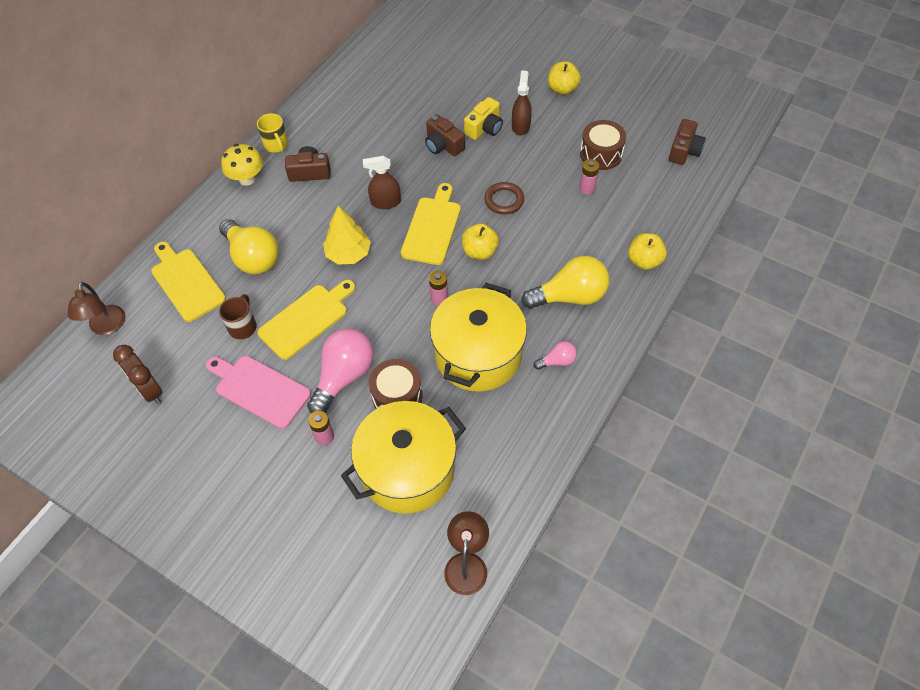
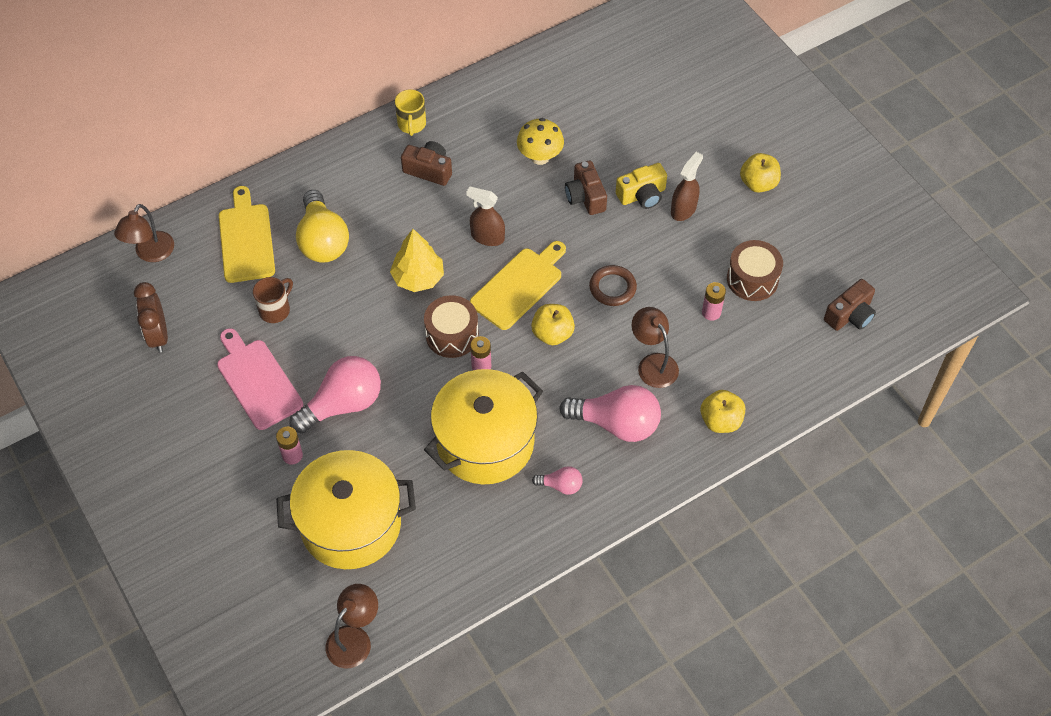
camera: 25 degrees right, 0 degrees up
yellow mushroom [221,144,263,186] -> yellow mushroom moved to [517,118,564,165]
yellow cutting board [257,280,355,360] -> none
brown drum [369,359,423,409] -> brown drum moved to [424,295,479,358]
yellow light bulb [521,256,609,309] -> pink light bulb [559,385,661,442]
none -> brown lamp [632,307,679,388]

